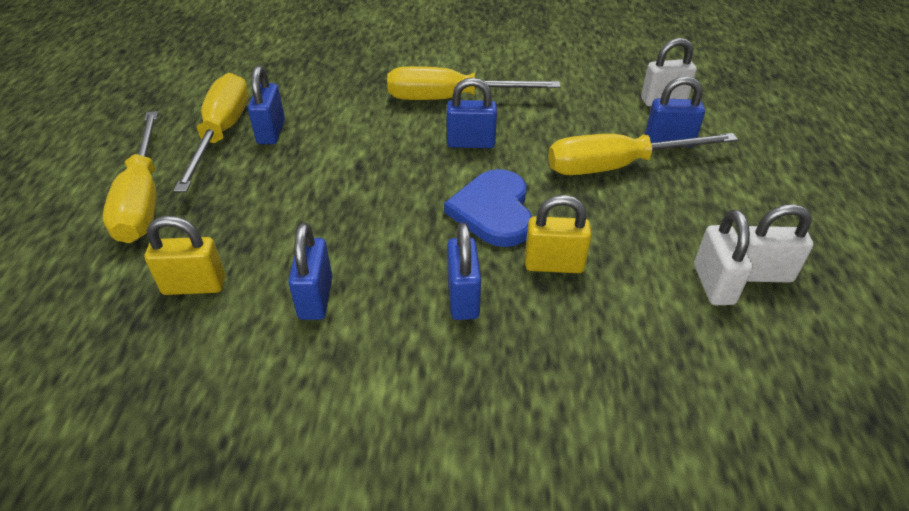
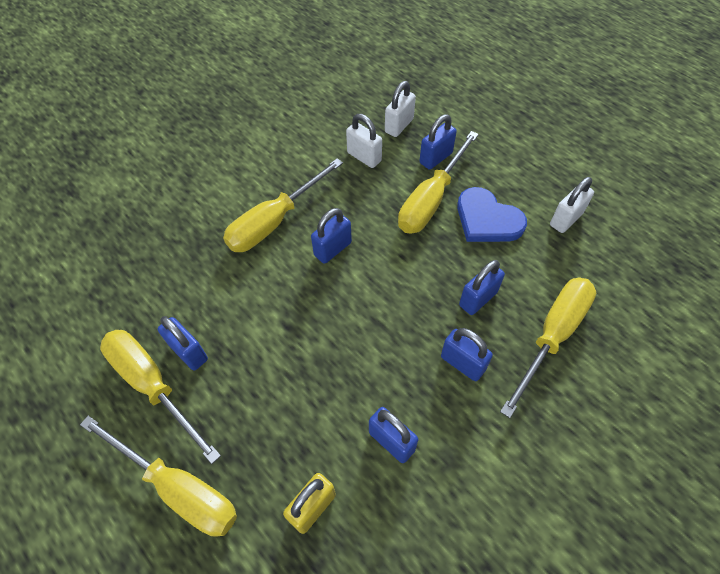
camera: 45 degrees left, 15 degrees up
blue heart [444,169,532,247] -> blue heart moved to [457,187,527,242]
yellow padlock [525,195,592,273] -> blue padlock [459,260,505,315]
white padlock [694,210,753,305] -> white padlock moved to [346,114,382,168]
none -> yellow screwdriver [500,277,596,418]

